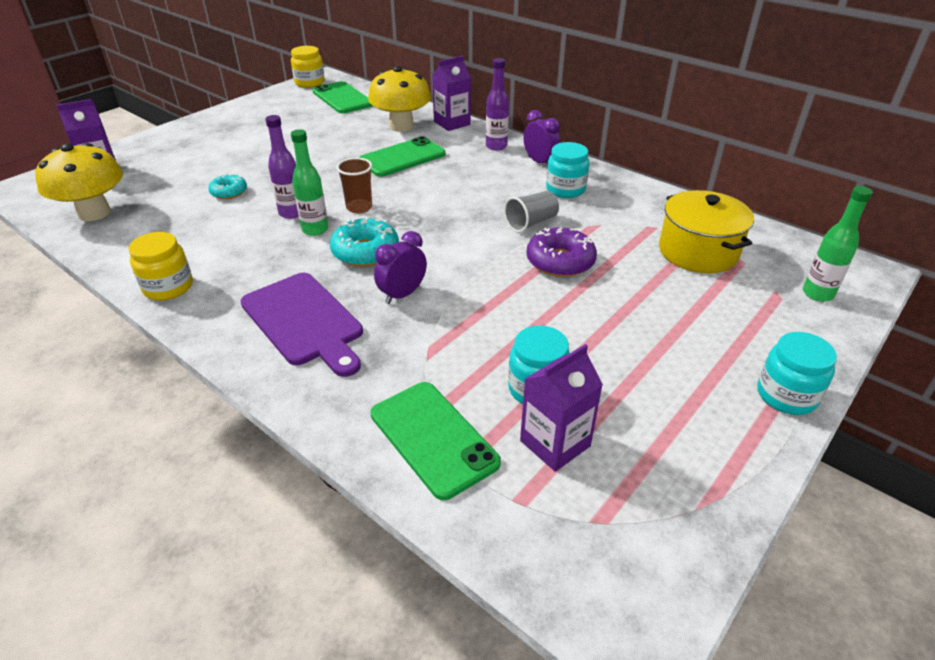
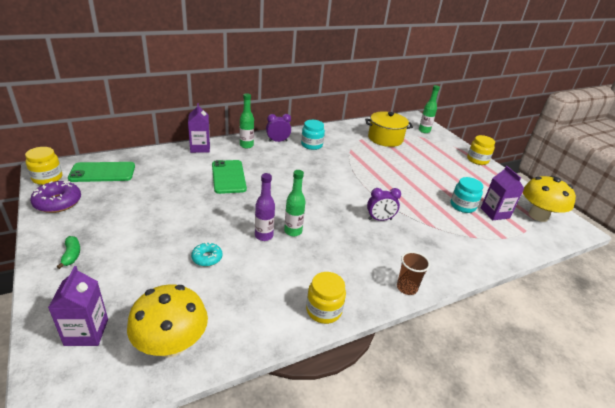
camera: 70 degrees left, 5 degrees down
purple cutting board [240,273,363,377] -> none
turquoise donut [330,218,399,267] -> none
brown cup [337,158,372,213] -> brown cup moved to [397,251,430,295]
yellow mushroom [368,66,431,132] -> yellow mushroom moved to [523,176,576,222]
green phone [371,382,501,500] -> none
purple clock [374,231,427,304] -> purple clock turned 75 degrees counterclockwise [367,188,401,221]
purple bottle [486,58,509,151] -> green bottle [240,93,254,149]
grey cup [504,191,559,233] -> none
purple donut [526,227,597,277] -> purple donut moved to [30,180,81,213]
turquoise jar [757,332,837,415] -> yellow jar [467,135,495,165]
none -> green banana [57,236,80,269]

